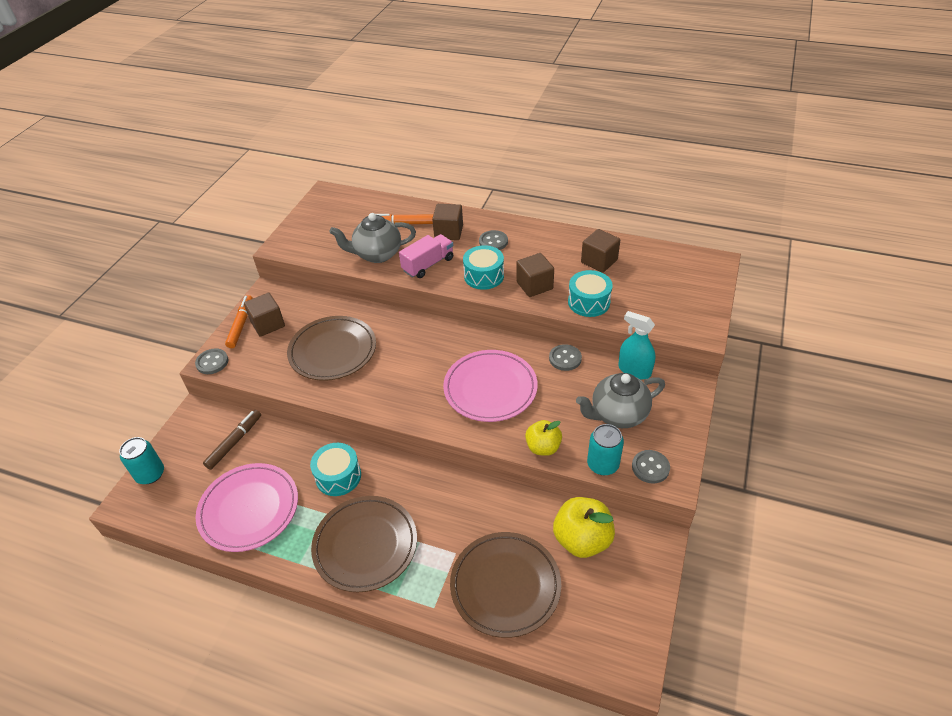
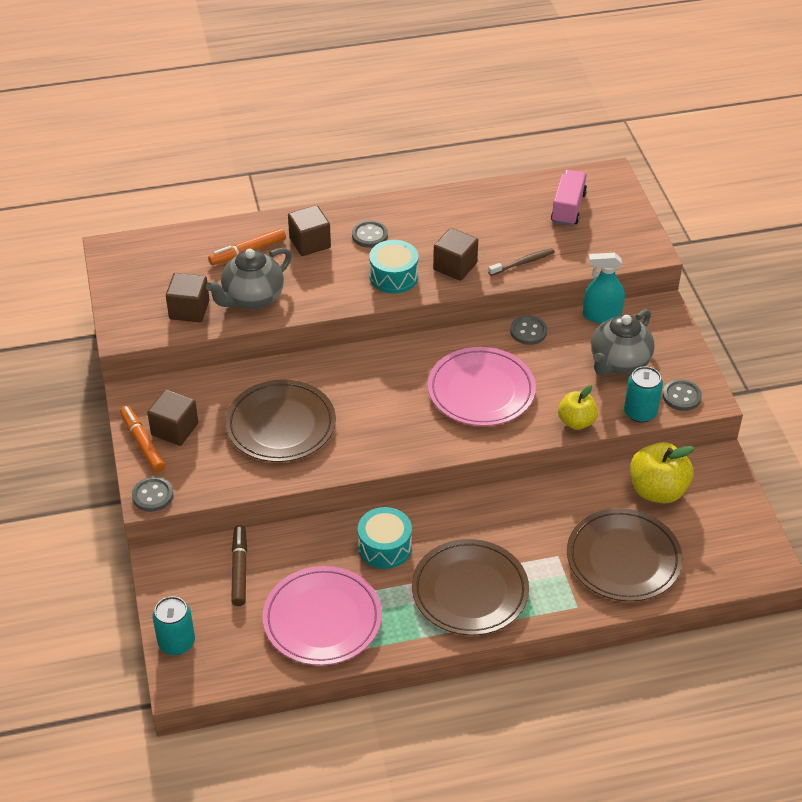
camera: 35 degrees left, 0 degrees up
pink truck [399,234,453,278] -> pink truck moved to [551,170,587,226]
turquoise drum [568,270,613,317] -> brown toothbrush [488,248,555,276]
brown cube [581,229,620,273] -> brown cube moved to [166,273,210,322]

